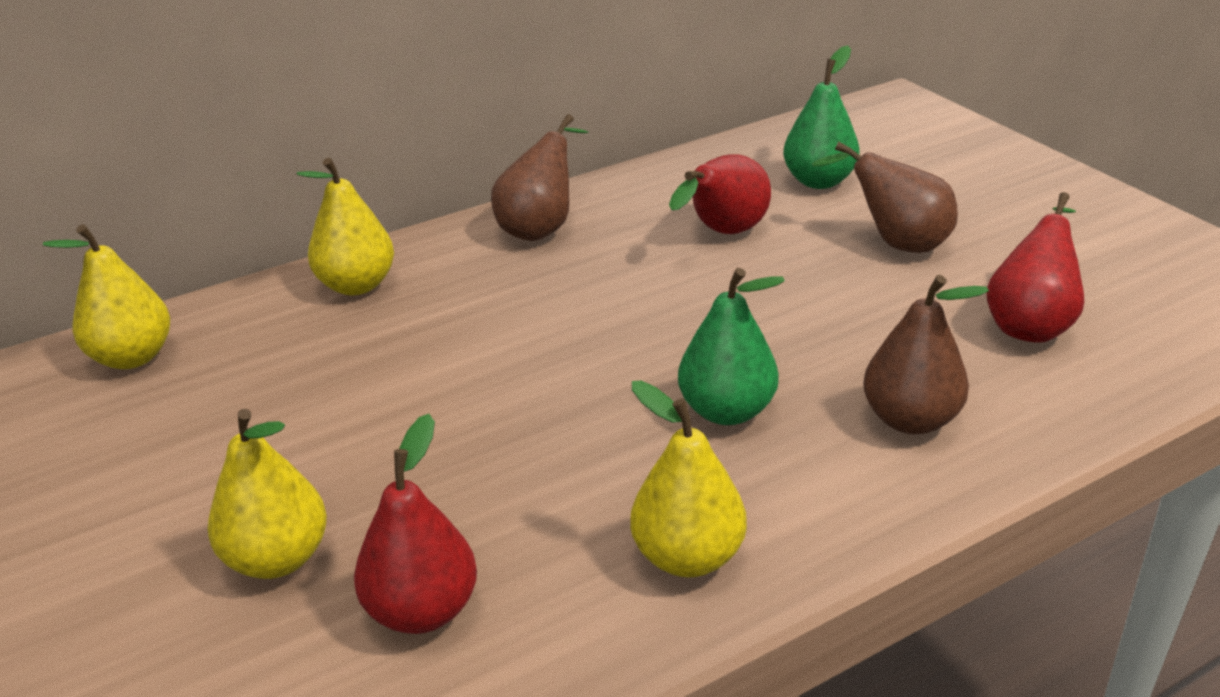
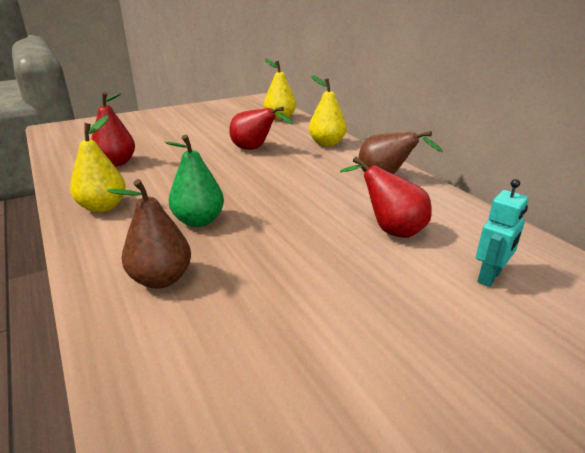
camera: 90 degrees right, 5 degrees down
yellow pear [208,409,327,579] -> none
green pear [783,45,860,189] -> turquoise robot [476,179,529,287]
brown pear [812,142,958,253] -> none
red pear [986,192,1084,343] -> red pear moved to [229,107,293,150]

